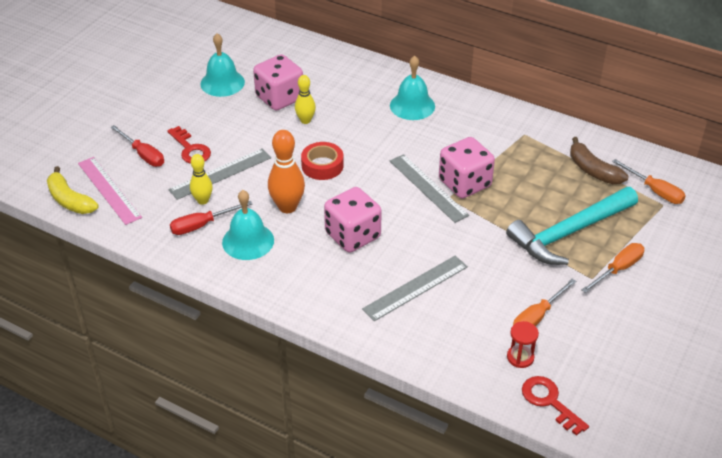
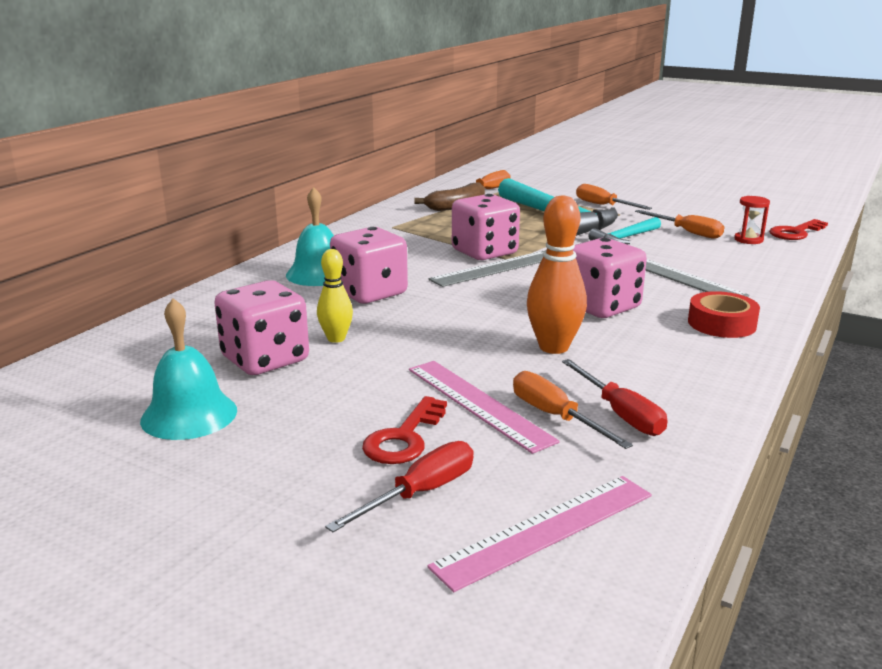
camera: 90 degrees left, 20 degrees down
yellow banana [47,166,99,214] -> none
red key [167,126,211,164] -> red key turned 150 degrees clockwise [362,396,447,464]
grey ruler [168,149,271,200] -> pink ruler [409,361,560,454]
yellow bowling pin [190,154,213,205] -> orange screwdriver [513,371,633,449]
turquoise bell [222,190,274,260] -> none
red tape [301,142,344,180] -> red tape moved to [688,291,760,338]
none -> pink dice [330,227,408,303]
none -> turquoise hammer [589,217,661,244]

